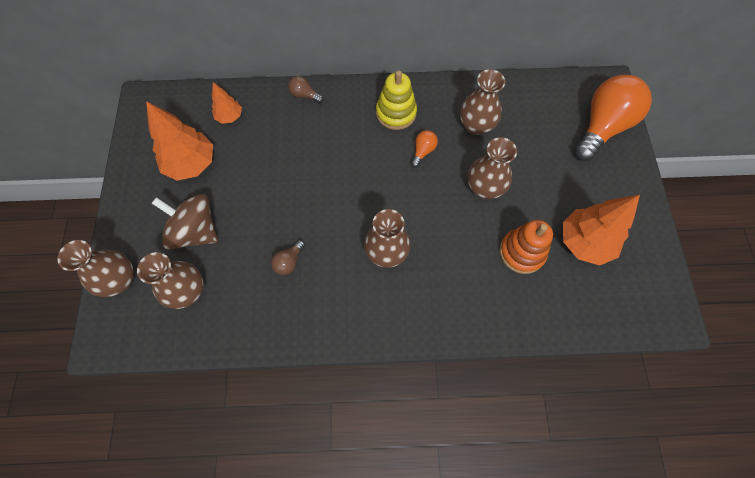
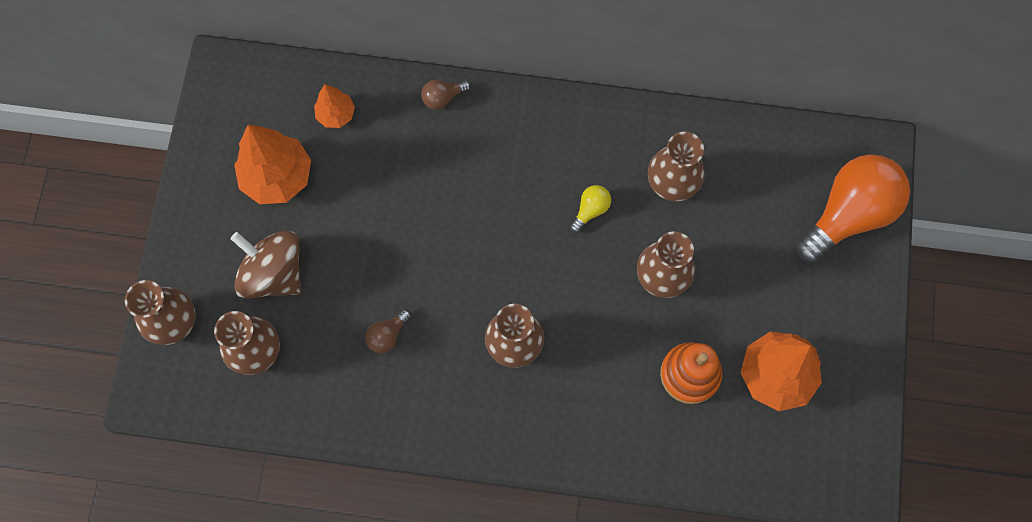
camera: 10 degrees right, 5 degrees up
brown light bulb [288,76,323,103] -> brown light bulb turned 60 degrees counterclockwise [421,80,471,109]
yellow stacking toy [376,70,417,130] -> none
orange light bulb [411,130,438,167] -> yellow light bulb [570,185,611,233]

